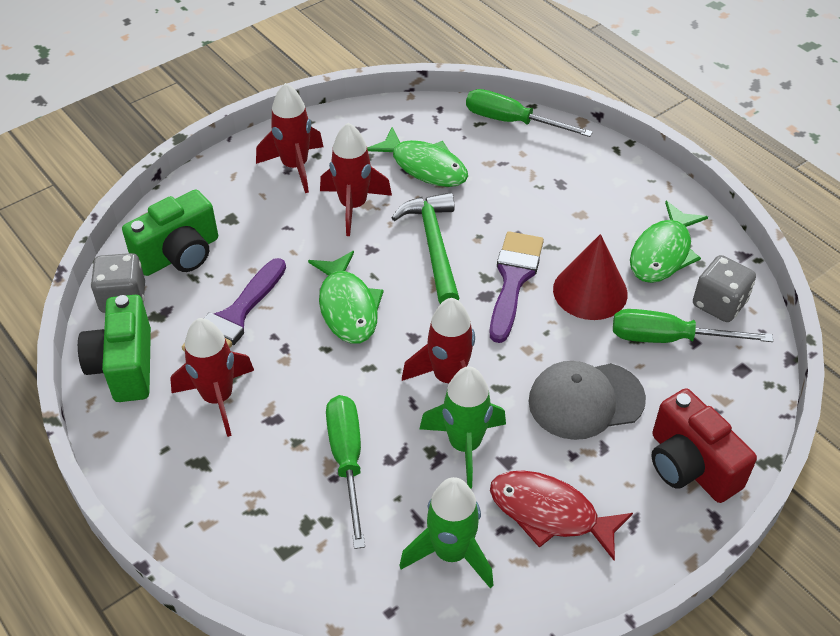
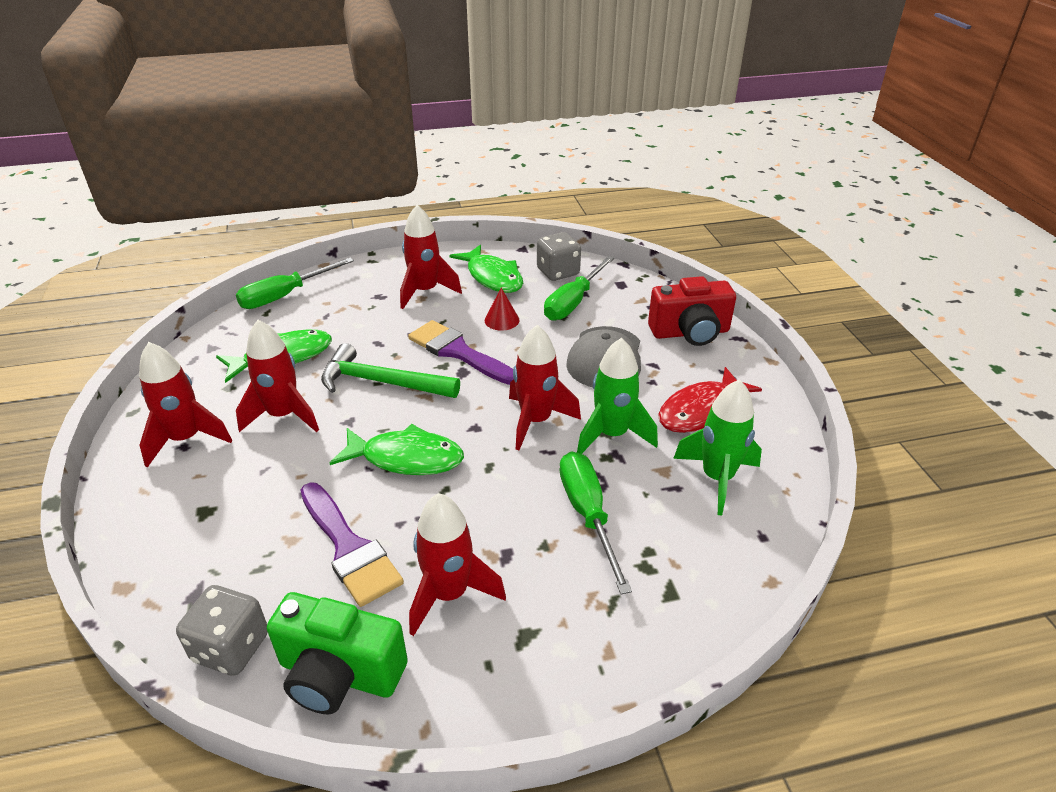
camera: 65 degrees left, 10 degrees down
green camera [122,190,218,276] -> none
green screwdriver [326,395,365,549] -> green screwdriver turned 60 degrees clockwise [559,451,632,594]
red cone [553,234,628,320] -> red cone [485,288,520,331], size x0.55
none -> red rocket [400,205,462,309]

